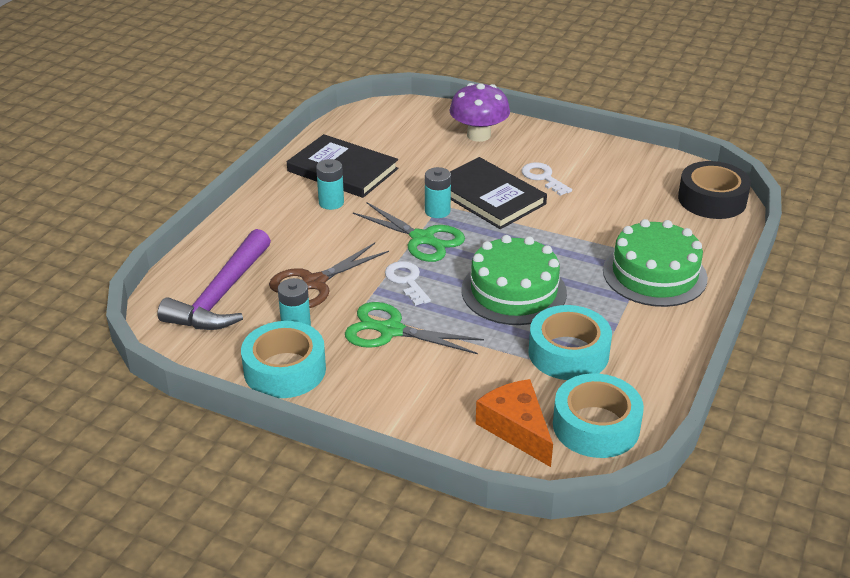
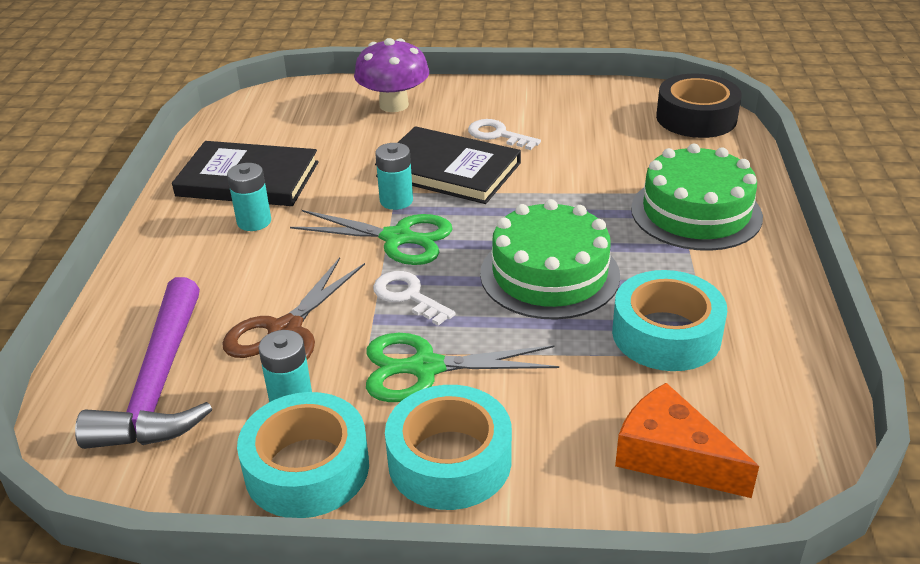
camera: 20 degrees left, 0 degrees up
turquoise tape [553,373,644,458] -> turquoise tape moved to [385,385,512,510]

